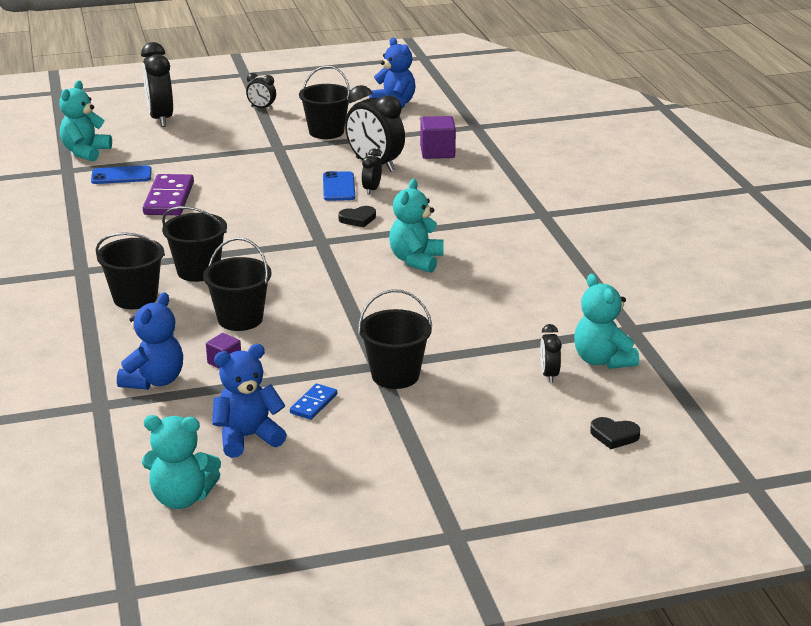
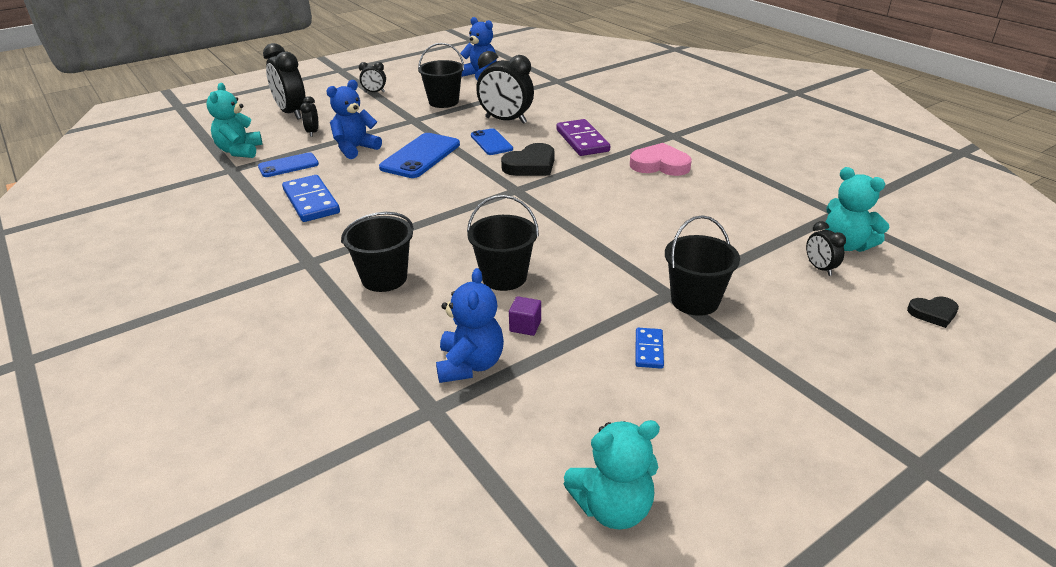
camera: 20 degrees left, 5 degrees up
purple domino [143,174,194,215] -> purple domino moved to [556,119,610,156]
black bucket [162,206,227,282] -> none
blue teddy bear [212,344,287,458] -> blue teddy bear moved to [326,80,382,159]
black heart [338,206,376,227] -> black heart [501,143,555,176], size x1.74
black clock [362,149,382,195] -> black clock moved to [300,96,318,137]
turquoise teddy bear [389,179,444,273] -> none
purple cube [420,116,456,159] -> none
none -> blue domino [282,175,340,222]
none -> blue phone [379,133,460,178]
none -> pink heart [630,143,692,176]

